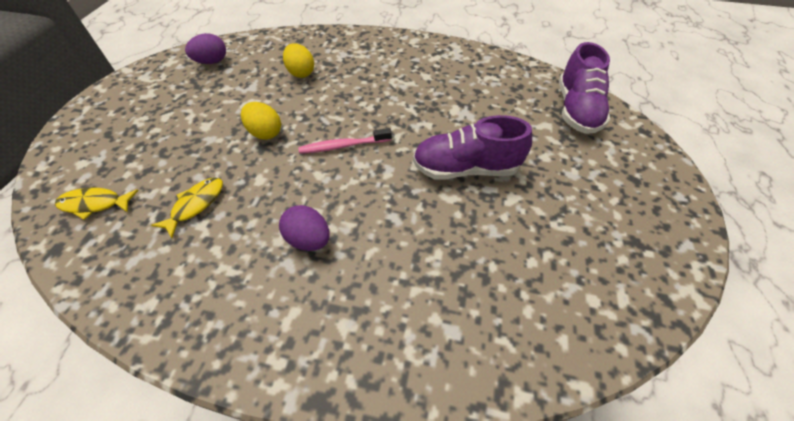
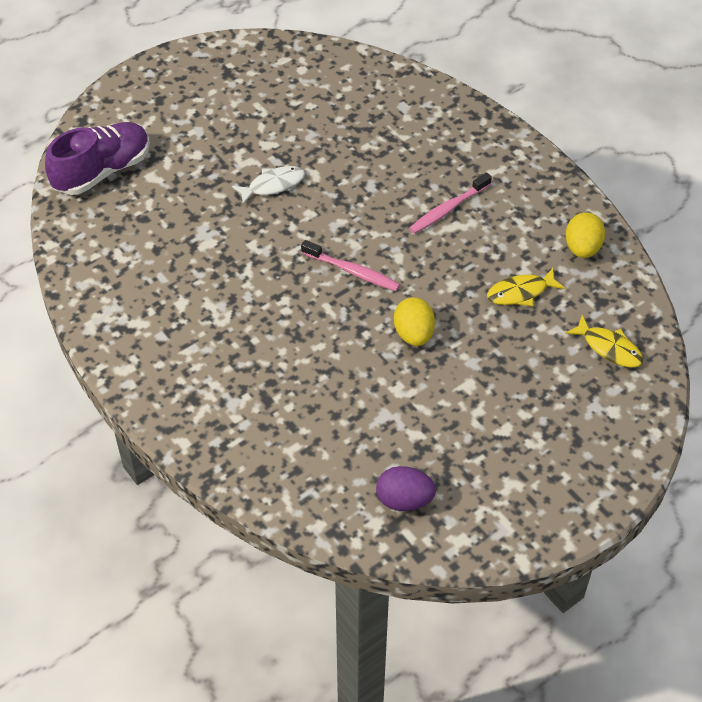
camera: 140 degrees left, 0 degrees up
purple egg [279,205,330,251] -> pink toothbrush [409,172,492,234]
yellow egg [283,43,314,78] -> yellow egg moved to [565,212,605,258]
purple shoe [413,115,532,180] -> white fish [232,166,305,205]

